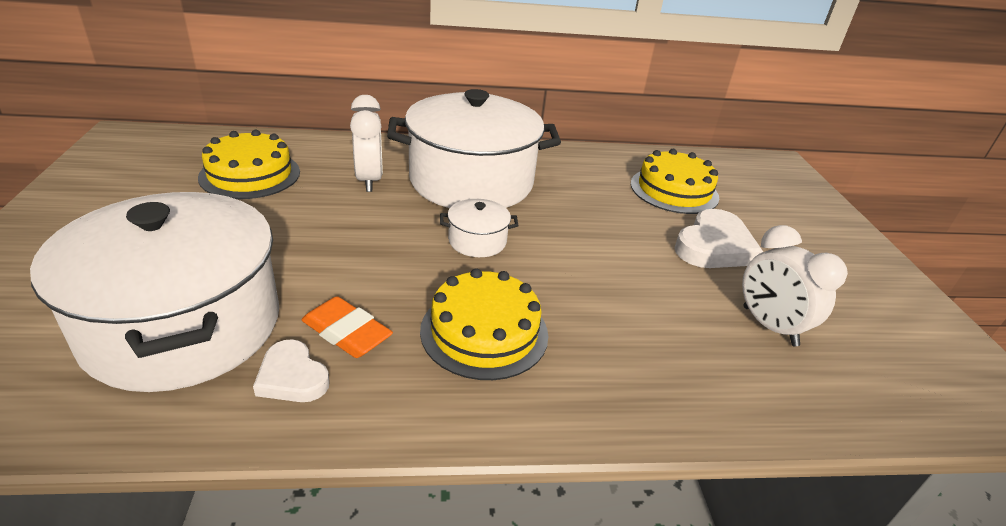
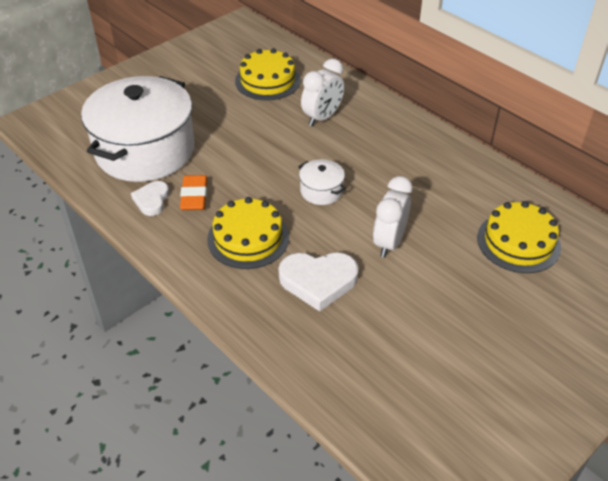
camera: 55 degrees right, 10 degrees up
white pot [387,89,561,208] -> none
white heart [675,209,763,268] -> white heart moved to [278,252,359,311]
white clock [742,225,848,346] -> white clock moved to [373,176,413,258]

